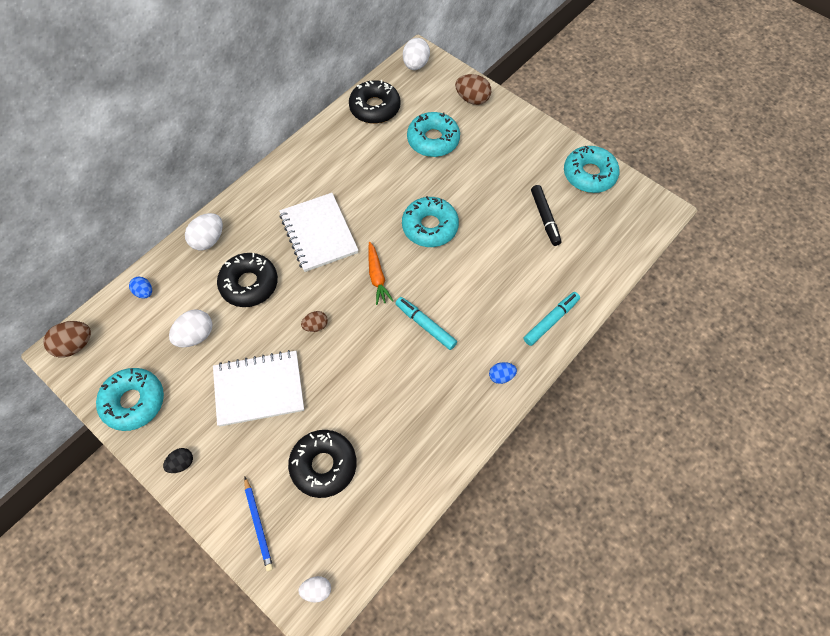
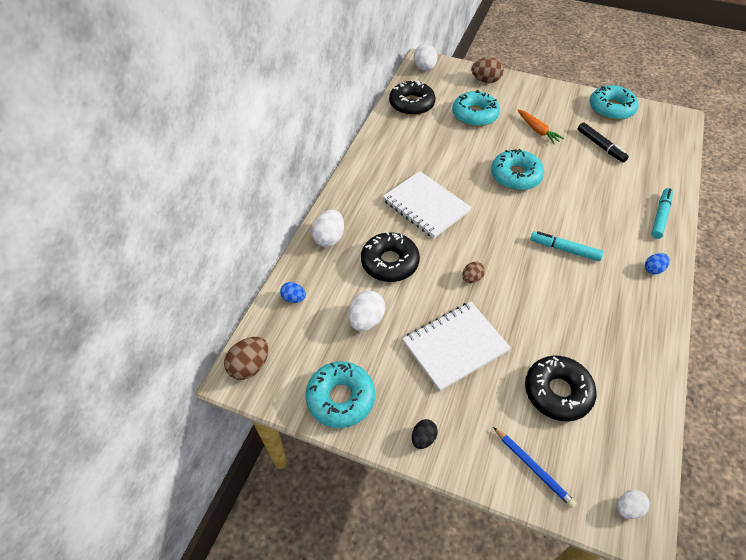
camera: 20 degrees left, 10 degrees down
orange carrot [368,242,393,305] -> orange carrot moved to [518,109,564,144]

